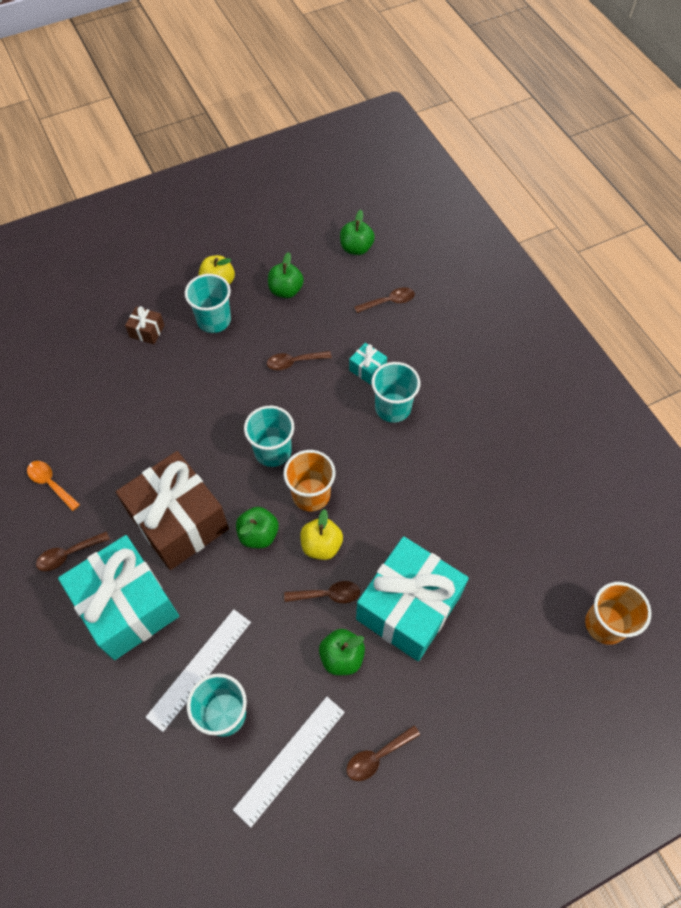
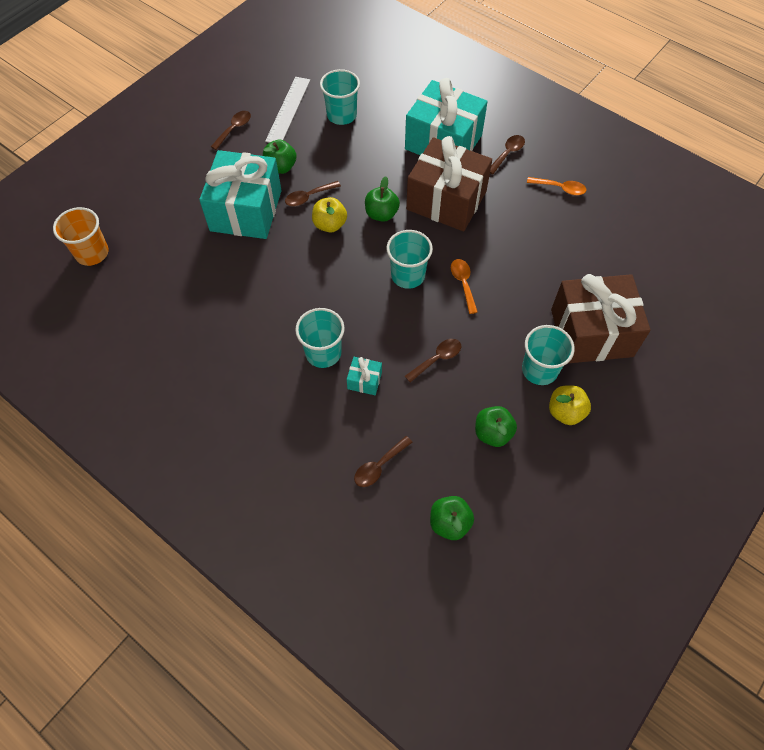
camera: 155 degrees right, 0 degrees up
brown gift [125,306,164,344] -> brown gift [551,274,651,364], size x2.49
white ruler [145,609,251,732] -> none
orange cup [283,450,336,512] -> none
none -> orange spoon [451,259,478,314]

